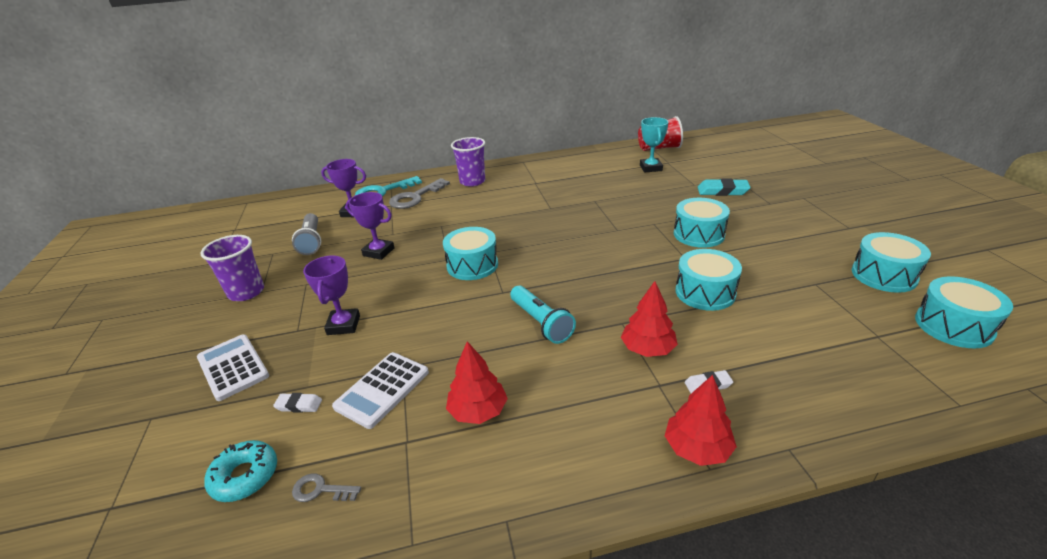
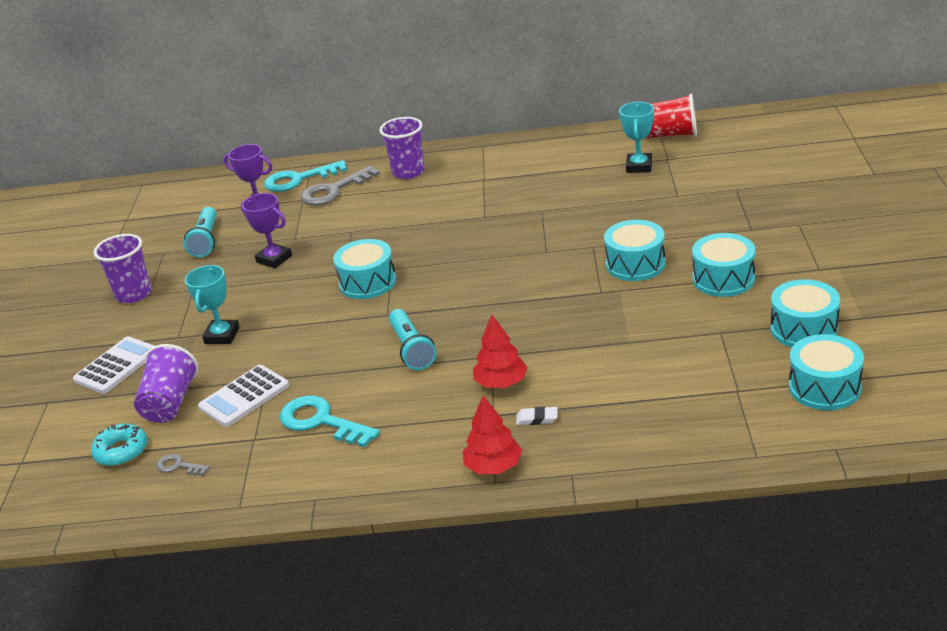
camera: 15 degrees right, 0 degrees up
white calculator [197,334,269,401] -> white calculator turned 60 degrees clockwise [73,336,154,394]
white eraser [273,393,322,413] -> purple cup [134,344,198,423]
grey flashlight [292,213,321,255] -> turquoise flashlight [184,207,217,257]
purple trophy [303,255,360,335] -> turquoise trophy [185,265,240,344]
red tree [446,341,508,424] -> turquoise key [280,395,380,447]
turquoise drum [675,249,742,311] -> turquoise drum moved to [692,233,755,297]
turquoise eraser [698,179,751,196] -> none

